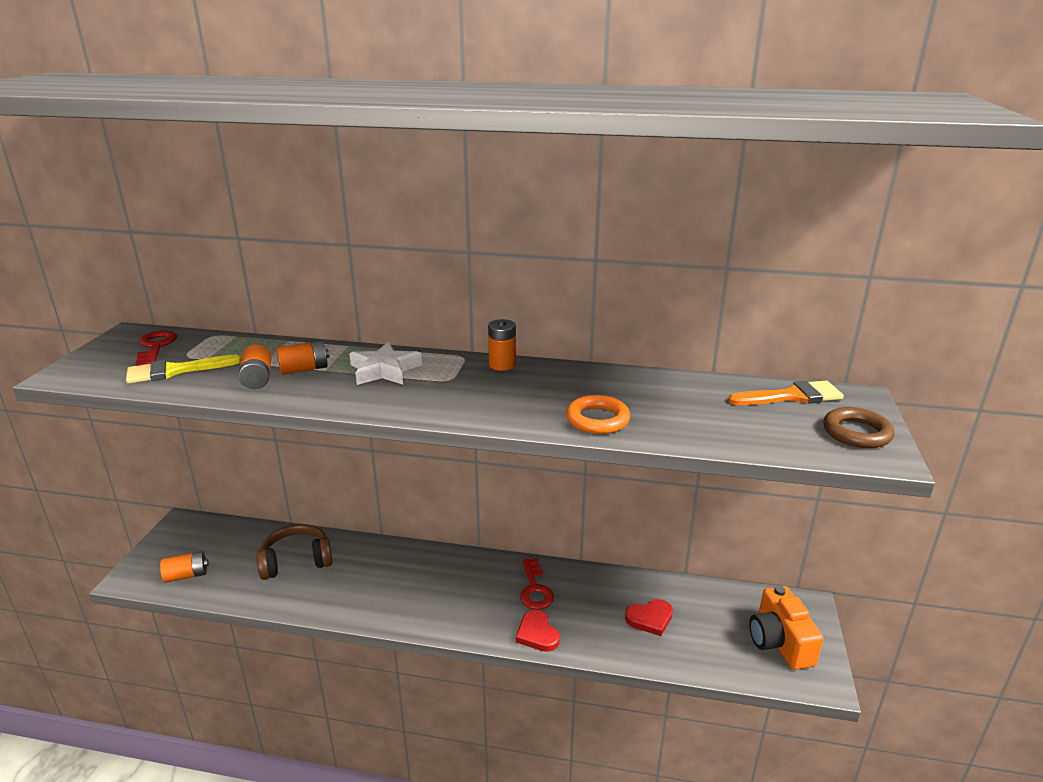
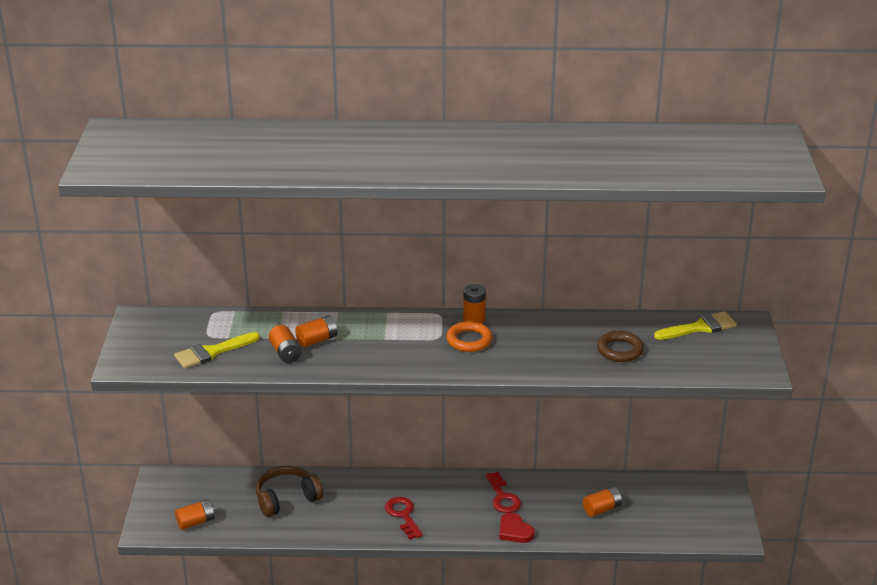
camera: 10 degrees left, 5 degrees up
red key [135,330,177,366] -> red key moved to [385,497,423,540]
white star [349,342,422,385] -> none
orange ring [566,395,630,434] -> orange ring moved to [446,321,492,352]
red heart [625,599,673,636] -> orange battery [583,486,622,517]
orange brush [728,381,844,405] -> yellow brush [654,311,737,340]
orange camera [749,586,824,670] -> none
brown ring [823,407,894,448] -> brown ring moved to [597,331,644,362]

